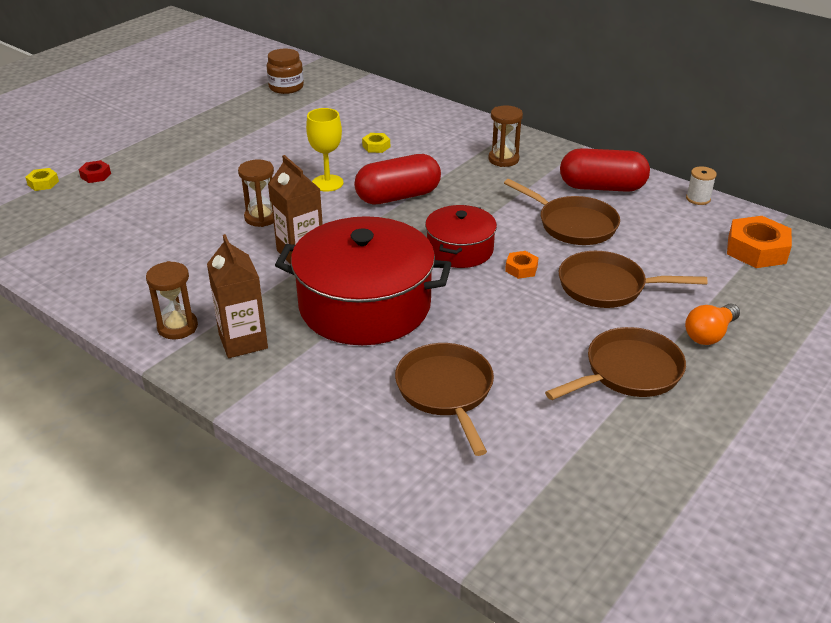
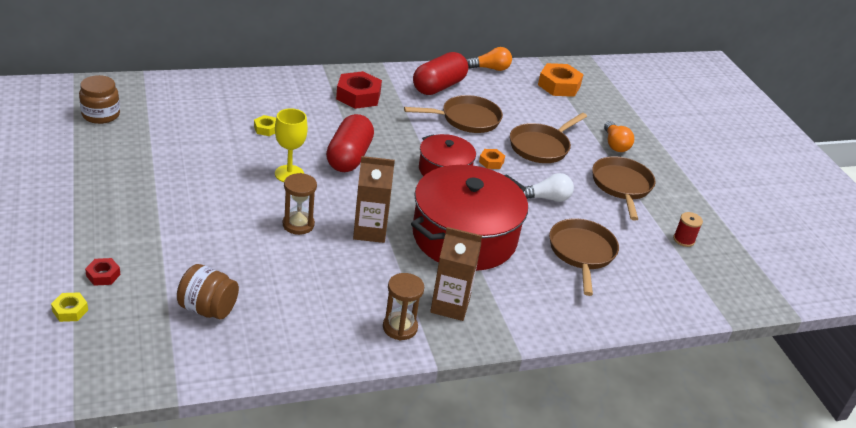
camera: 60 degrees left, 0 degrees up
brown pan [395,343,494,456] -> brown pan turned 75 degrees clockwise [549,218,619,296]
brown hourglass [488,105,523,167] -> red nut [336,71,382,109]
white spool [686,166,717,205] -> orange light bulb [467,47,512,71]
none -> brown jar [177,264,239,319]
none -> white light bulb [524,173,574,202]
none -> red spool [673,212,703,247]

